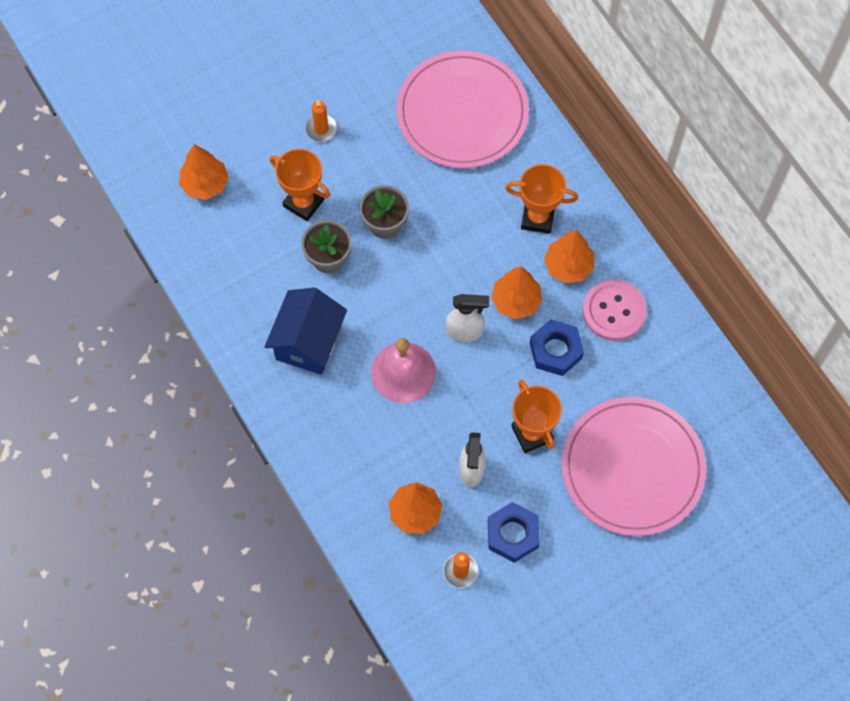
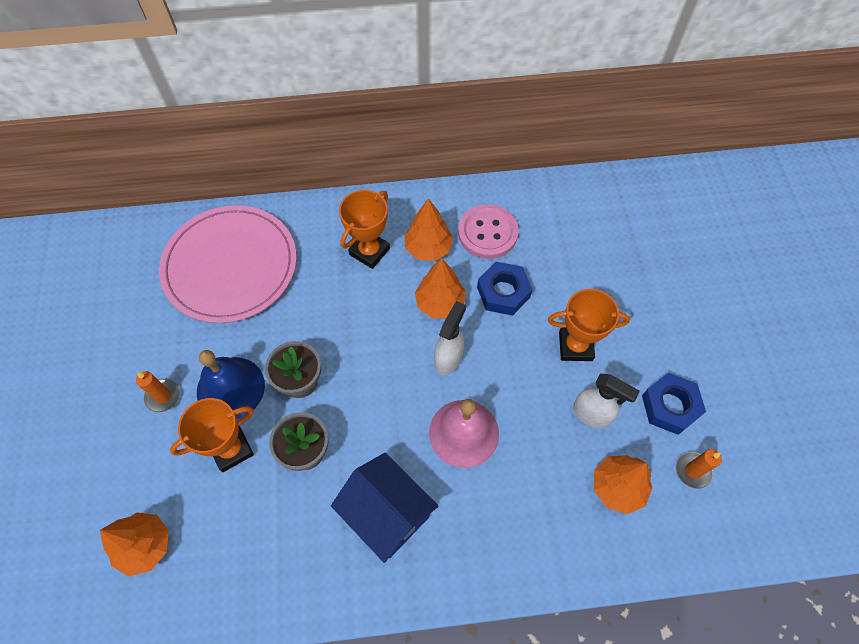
camera: 65 degrees left, 5 degrees down
pink plate [561,397,706,536] -> none
none -> blue bell [197,350,265,419]

